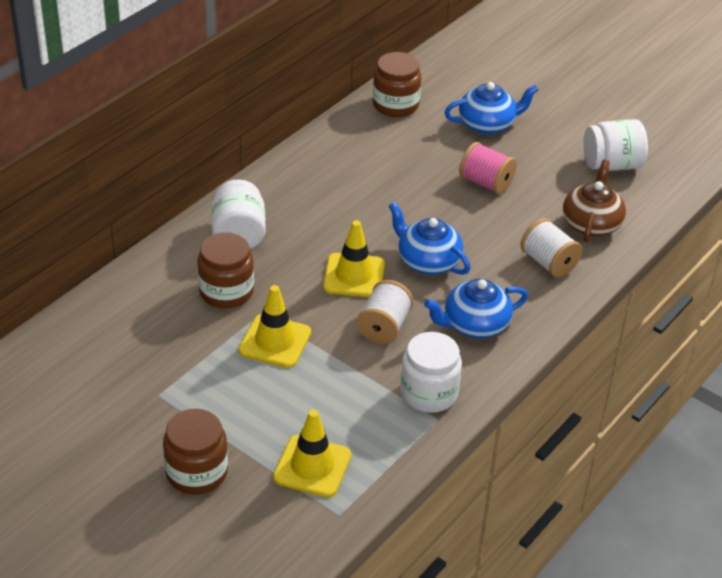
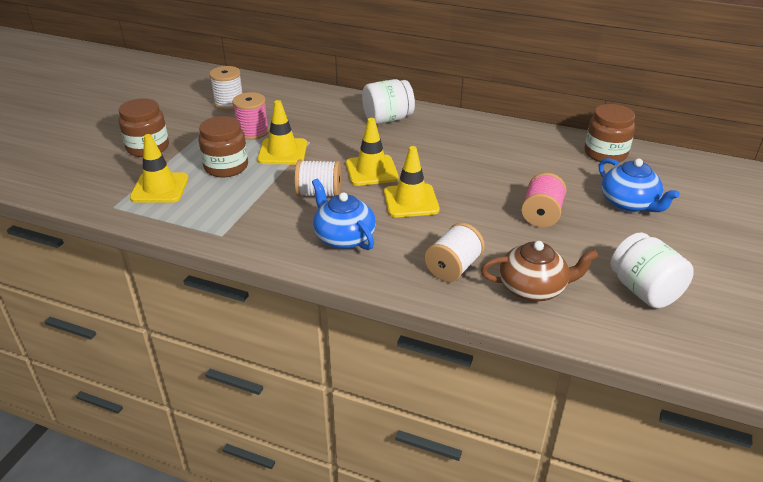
camera: 75 degrees right, 5 degrees down
brown jar [197,233,254,308] -> brown jar moved to [199,116,248,177]
blue teapot [389,202,471,275] -> yellow traffic cone [384,146,440,217]
white jar [400,332,462,413] -> none
none -> white spool [209,66,242,110]
none -> pink spool [232,92,269,140]

